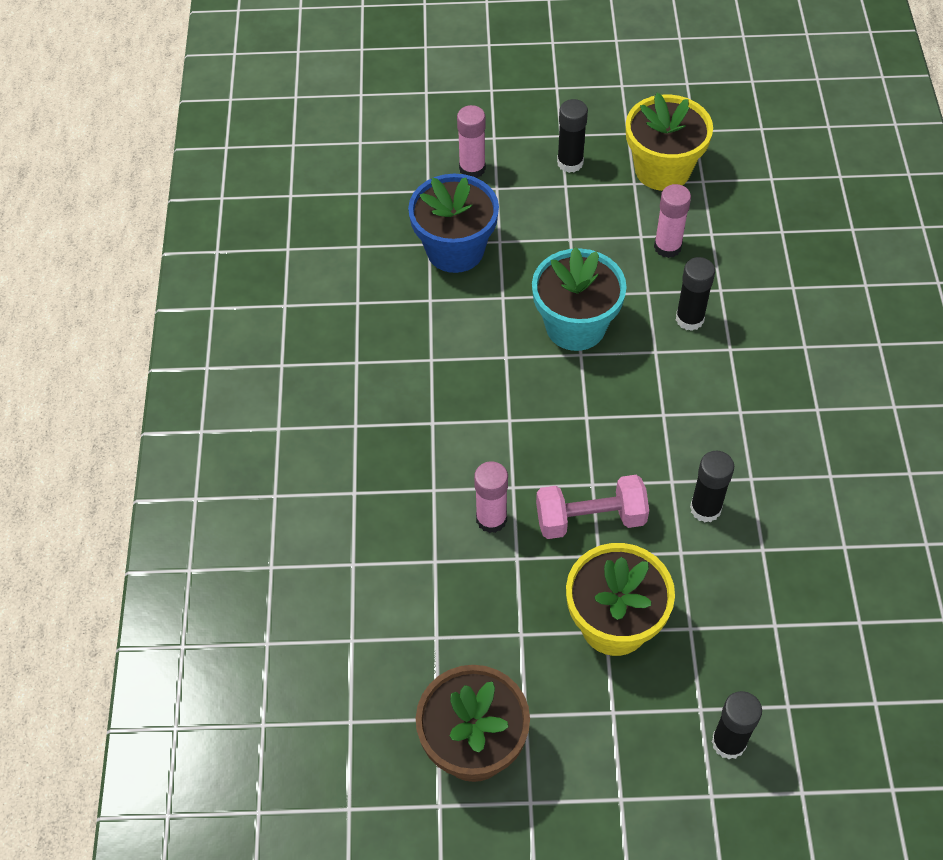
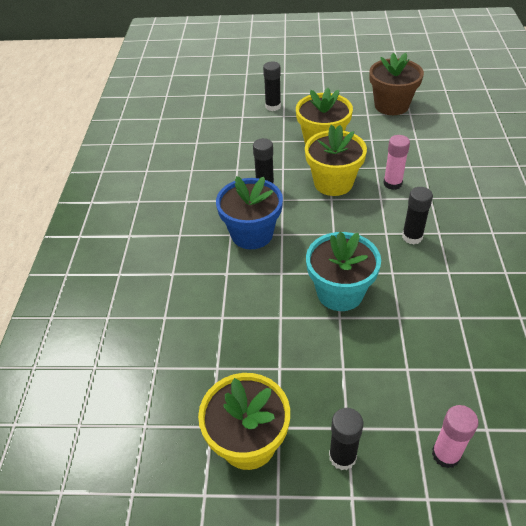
camera: 175 degrees left, 10 degrees down
blue flower pot [408,174,499,273] -> blue flower pot moved to [216,176,283,249]
pink dumbbell [536,475,649,539] -> yellow flower pot [305,125,367,196]
pink glue stick [654,184,691,258] -> none
black glue stick [676,257,715,331] -> black glue stick moved to [402,187,433,244]

